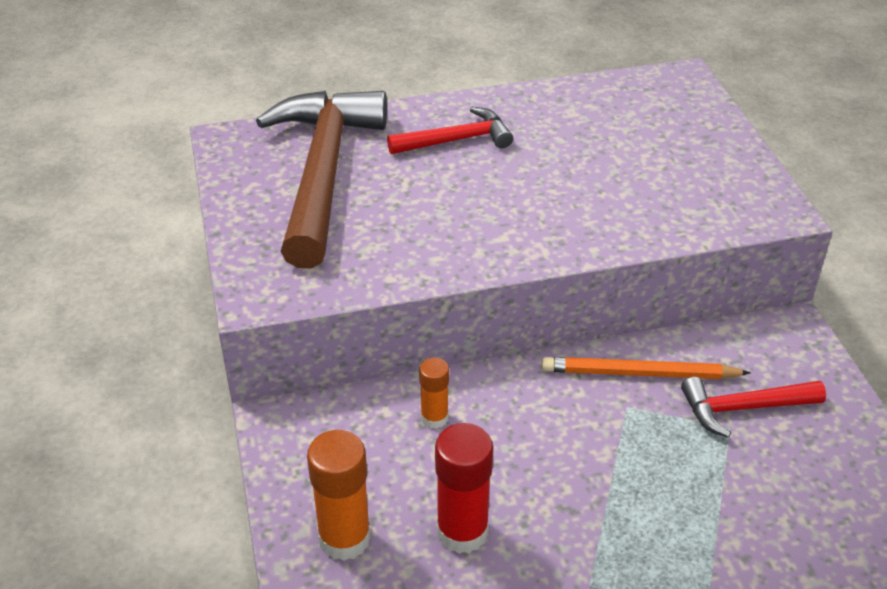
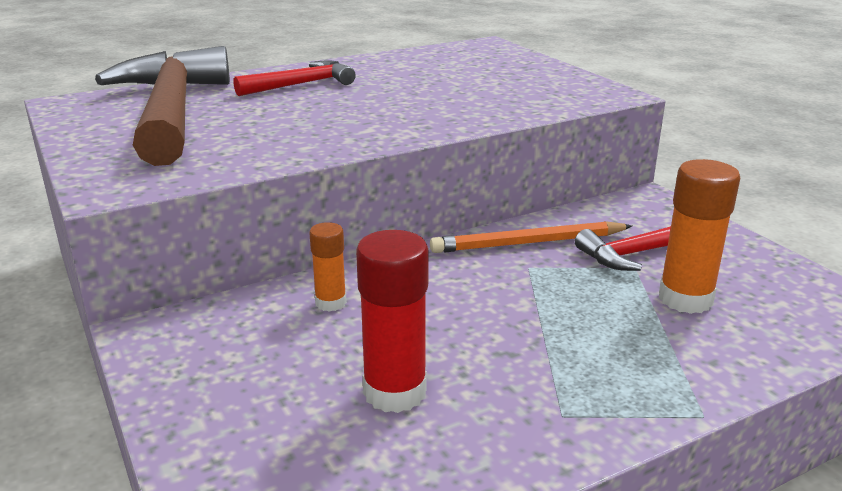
camera: 15 degrees left, 15 degrees down
orange glue stick [307,430,371,561] -> orange glue stick moved to [659,159,740,314]

